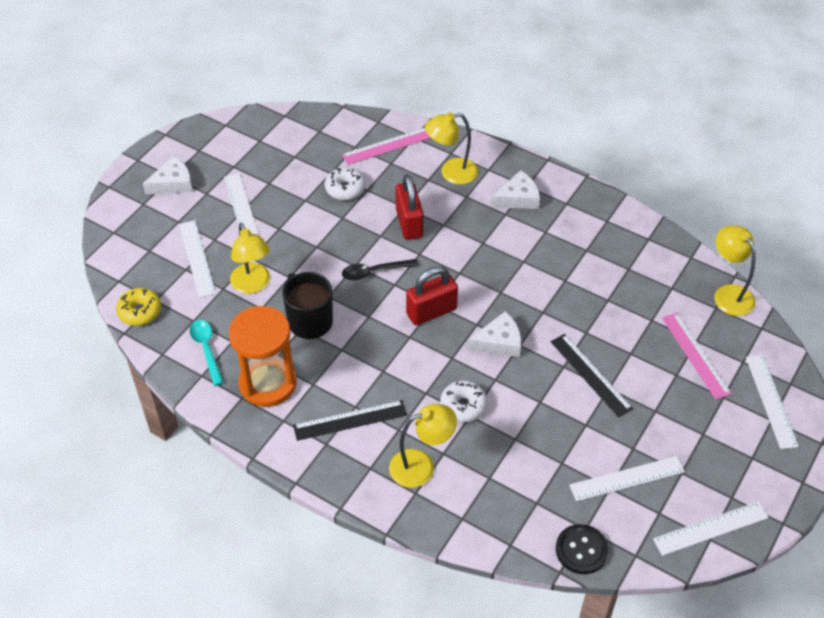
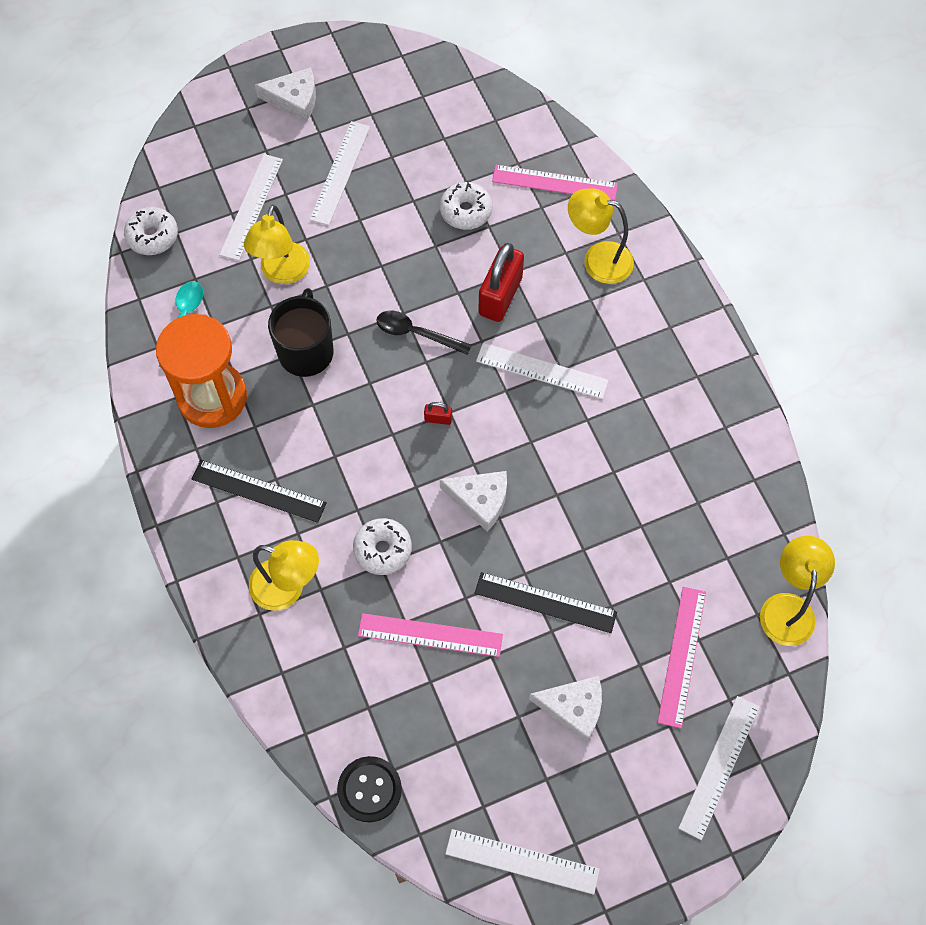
camera: 35 degrees right, 15 degrees up
yellow donut [116,288,161,326] -> white donut [124,207,178,255]
red padlock [406,266,458,326] -> red padlock [424,402,452,425], size x0.43
white cheese [491,170,540,209] -> white cheese moved to [529,676,602,743]
black ruler [551,334,633,417] -> black ruler turned 75 degrees counterclockwise [475,572,617,633]
white ruler [569,456,685,502] -> white ruler moved to [476,343,609,399]
none -> pink ruler [358,613,503,657]

